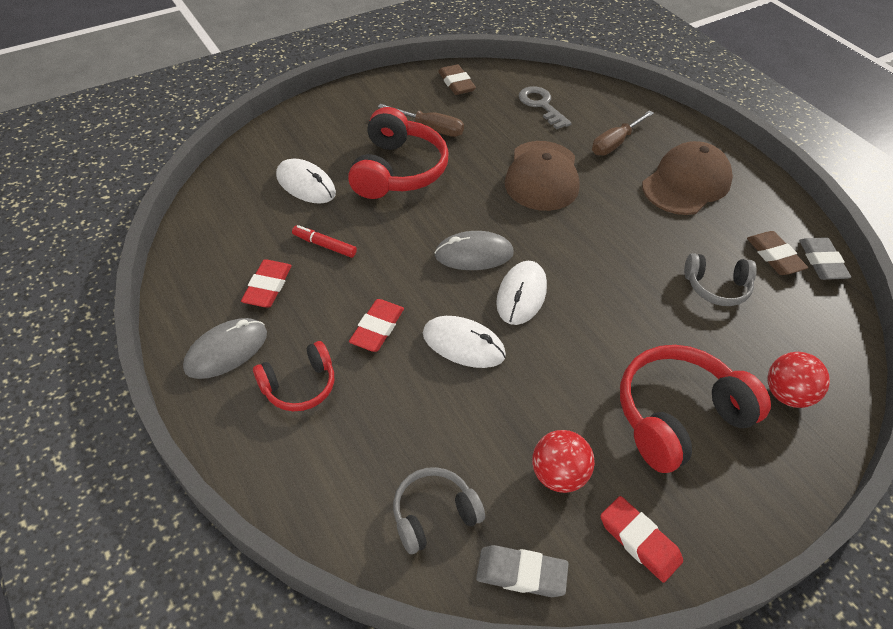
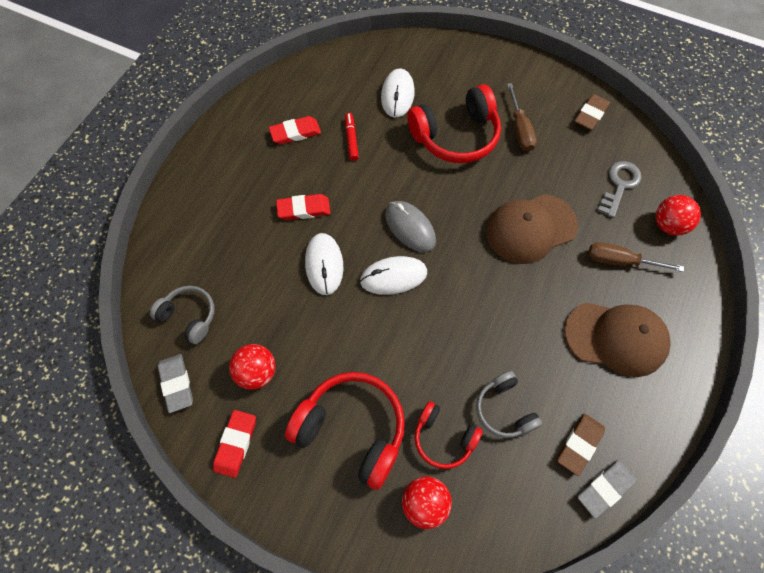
camera: 60 degrees right, 15 degrees up
grey mouse [183,318,267,379] -> none
red headphones [253,341,334,411] -> red headphones moved to [414,401,483,469]
none -> red ball [656,195,701,236]

